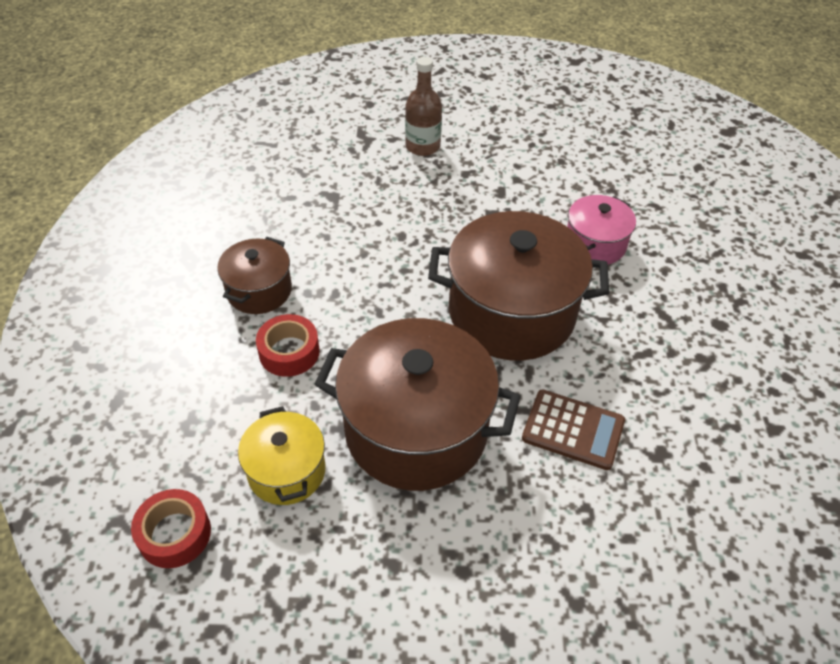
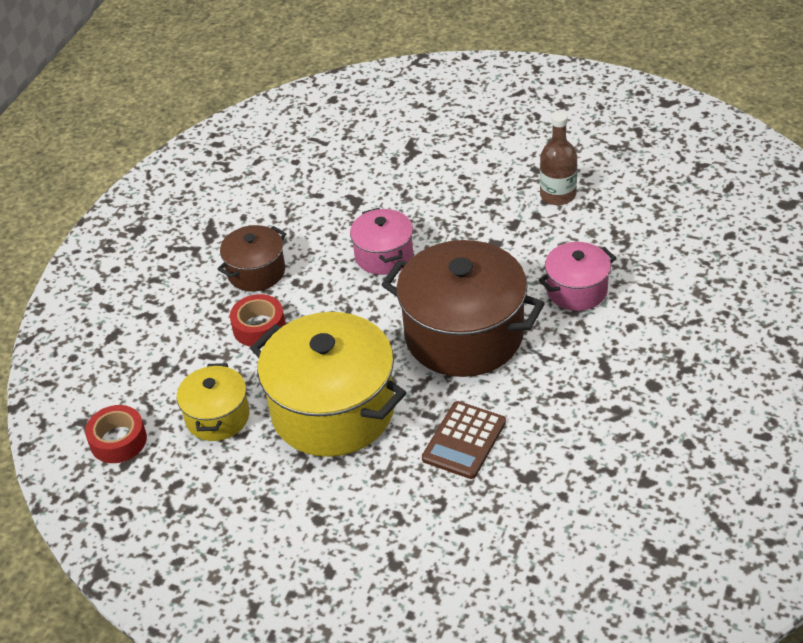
camera: 25 degrees right, 5 degrees down
brown pot [315,318,521,491] -> yellow pot [250,312,406,457]
brown bottle [405,57,442,156] -> brown bottle moved to [540,112,577,205]
brown calculator [522,389,625,470] -> brown calculator turned 75 degrees clockwise [422,401,506,479]
none -> pink pot [350,208,413,275]

